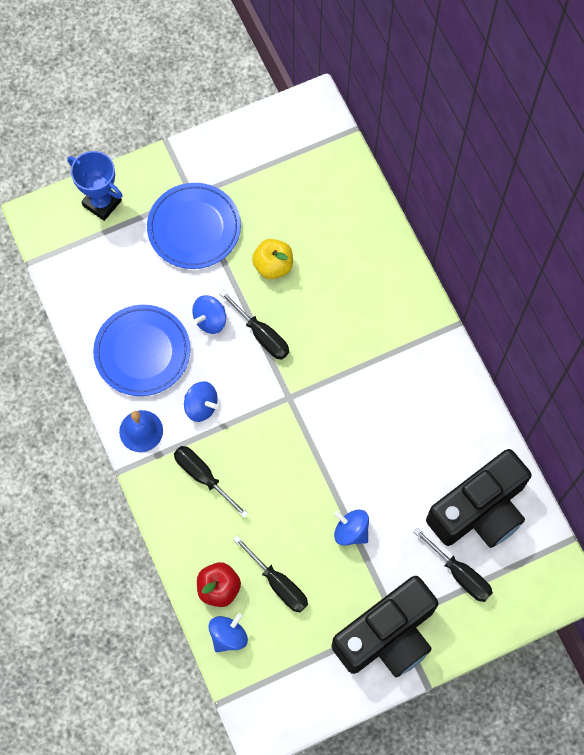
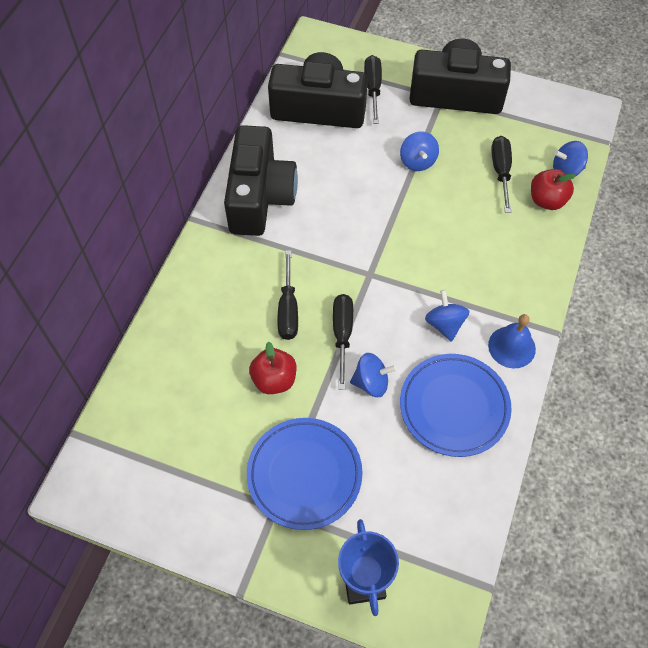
camera: 135 degrees left, 10 degrees down
black screwdriver [174,446,248,518] -> black screwdriver moved to [277,250,298,340]
yellow apple [252,239,293,279] -> red apple [249,342,296,394]
none -> black camera [224,125,298,236]

